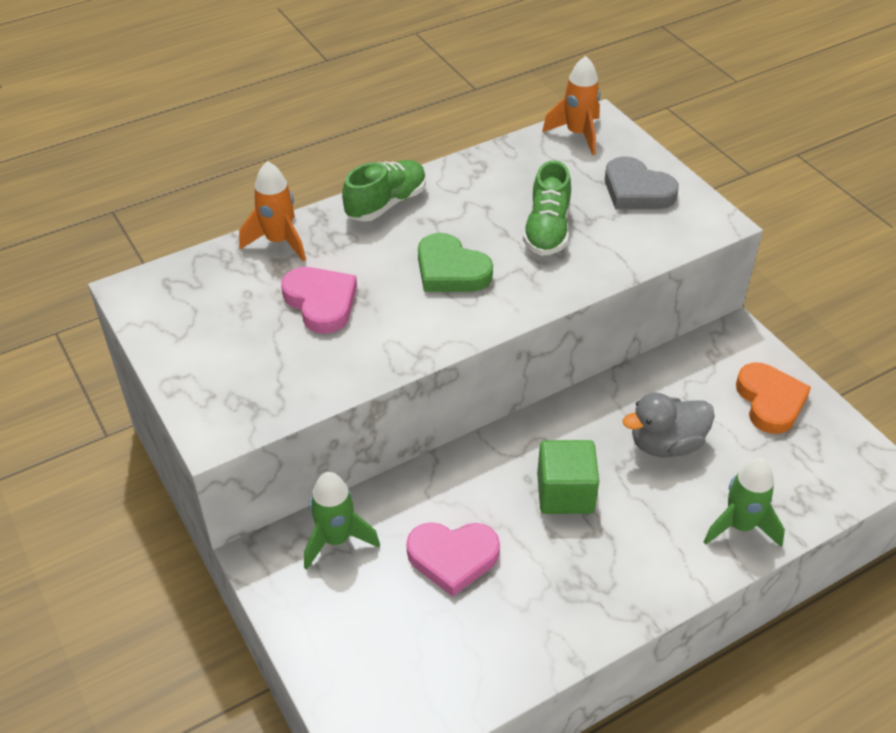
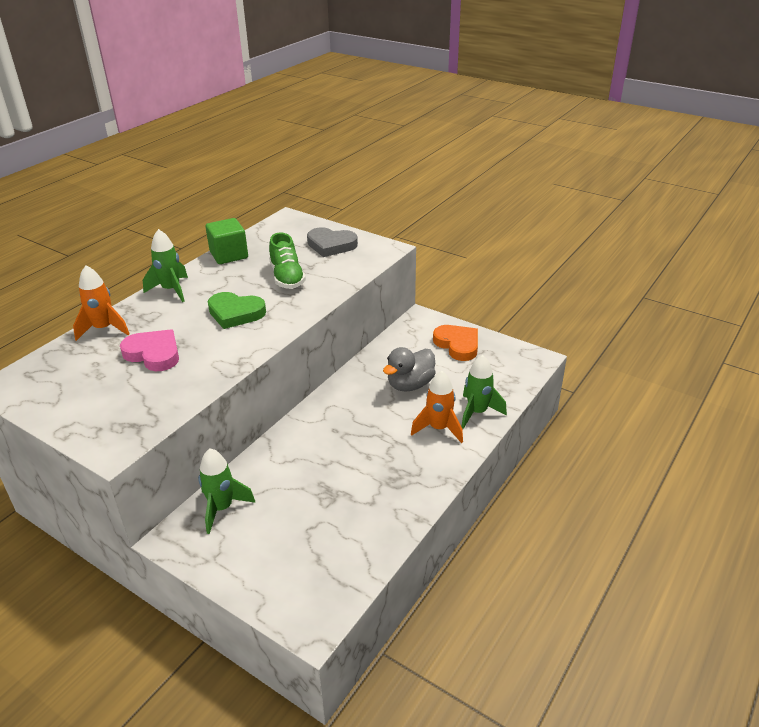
camera: 25 degrees left, 10 degrees down
green shoe [342,160,426,222] -> green rocket [143,229,188,302]
pink heart [406,522,500,597] -> none
green cube [537,440,599,514] -> green cube moved to [205,218,248,264]
orange rocket [542,56,601,155] -> orange rocket moved to [411,371,463,443]

